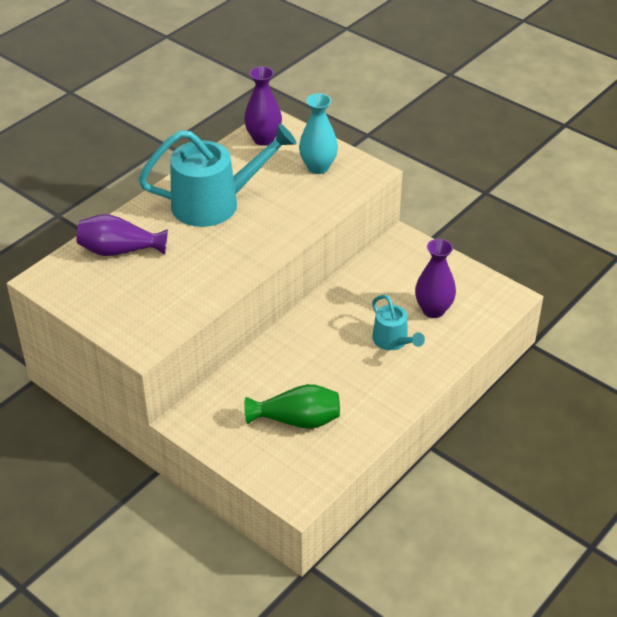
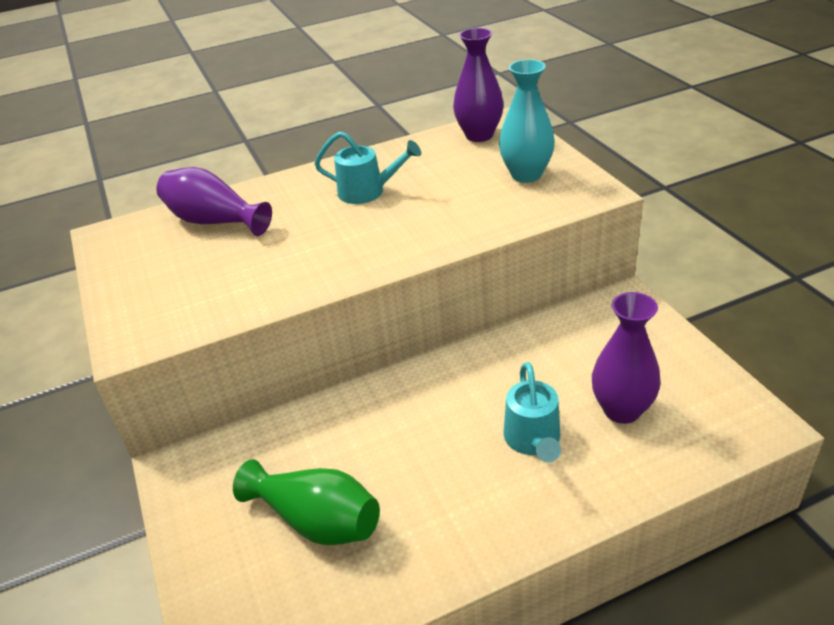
camera: 30 degrees right, 5 degrees down
turquoise watering can [138,124,296,227] -> turquoise watering can [314,131,421,204], size x0.52

